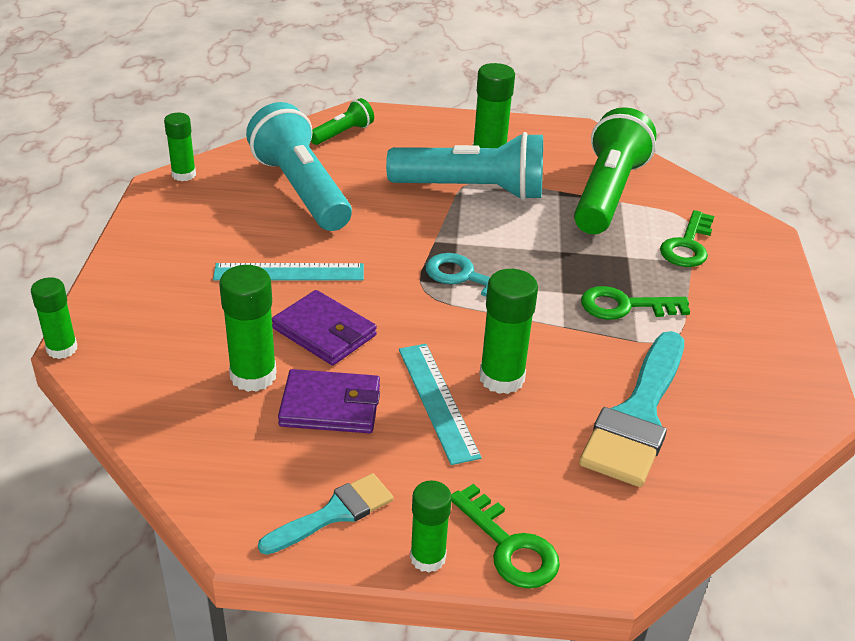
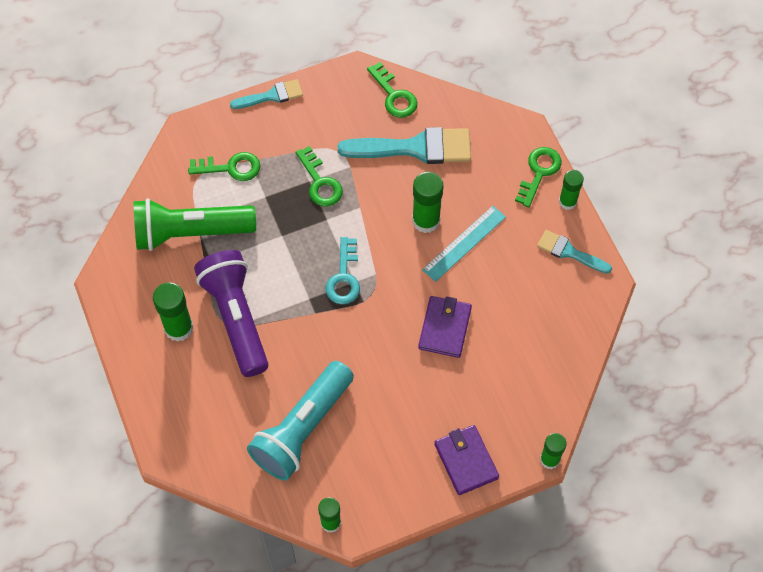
camera: 115 degrees left, 25 degrees up
turquoise ruler [213,263,364,281] -> none
green glue stick [219,265,277,392] -> none
purple wallet [278,369,380,433] -> purple wallet moved to [434,425,499,495]
green flashlight [311,98,374,145] -> none
turquoise flashlight [386,132,543,201] -> purple flashlight [194,250,268,377]
none -> turquoise brush [230,79,303,109]
none -> green key [367,62,417,118]

